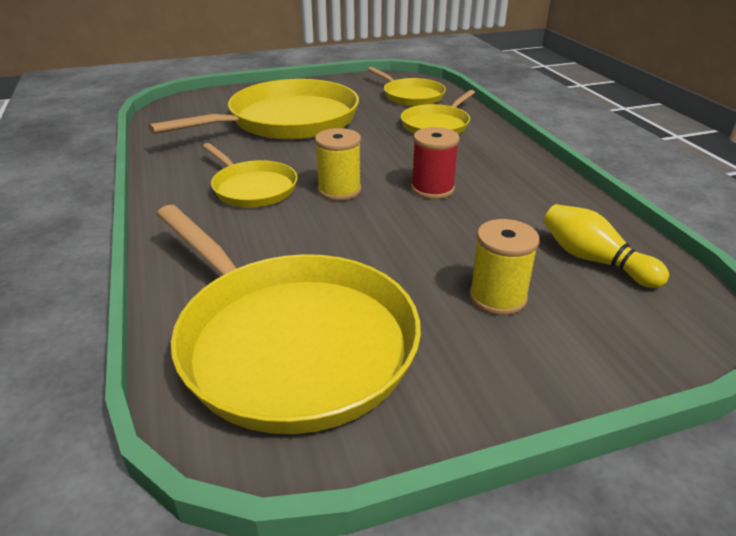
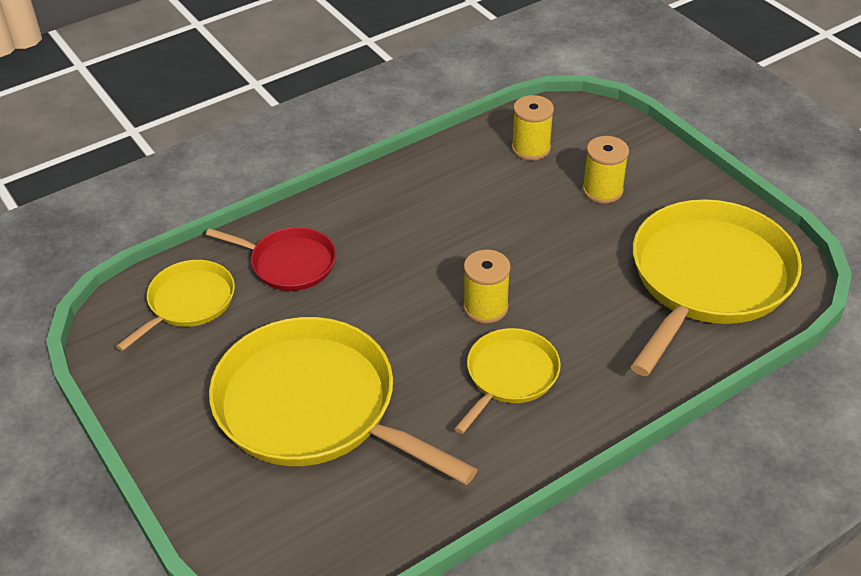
camera: 105 degrees left, 10 degrees up
yellow pan [401,90,475,134] -> red pan [206,227,336,291]
red spool [411,127,460,199] -> none
yellow bowling pin [543,204,669,288] -> yellow spool [512,95,554,161]

